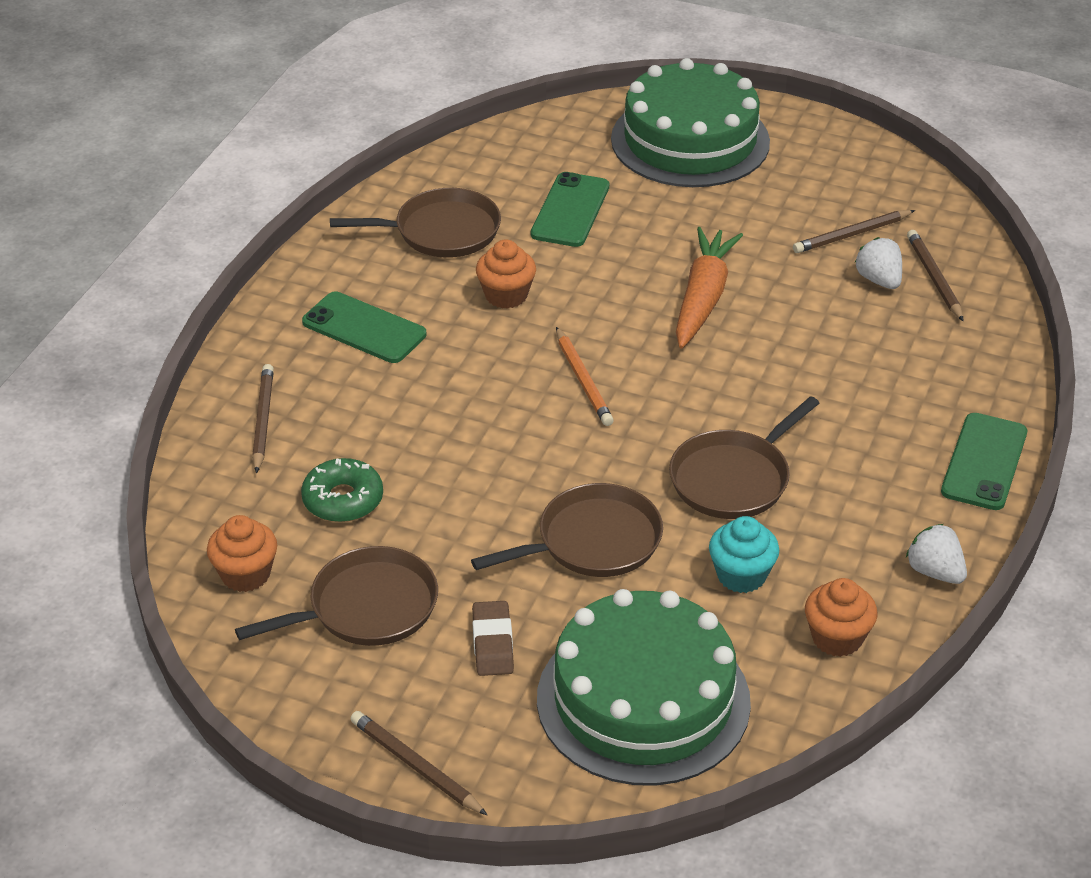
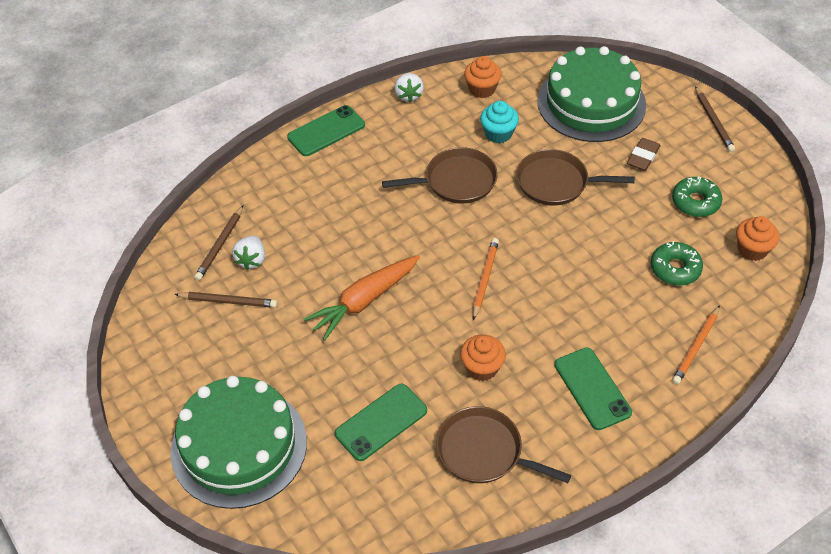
camera: 145 degrees left, 10 degrees up
brown pan [235,546,438,646] -> green donut [672,176,722,217]
brown pencil [252,364,274,473] -> orange pencil [672,305,720,385]

